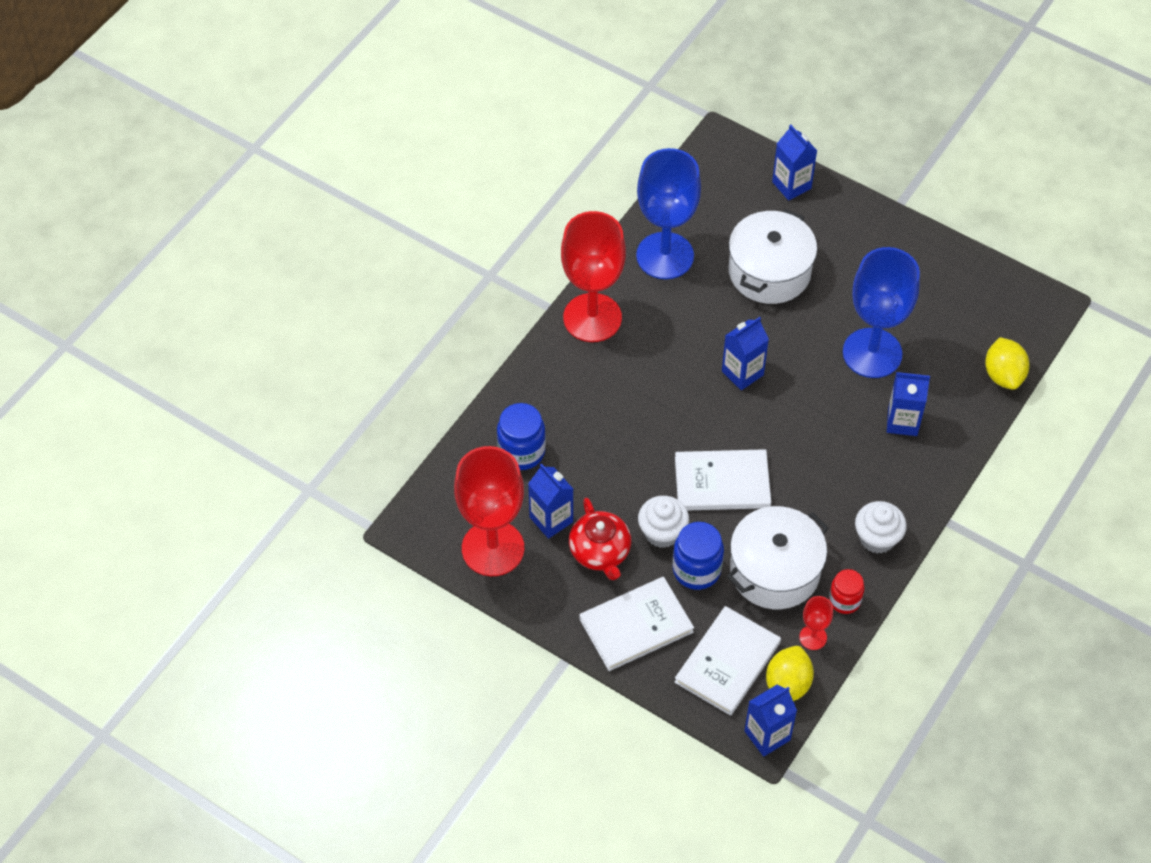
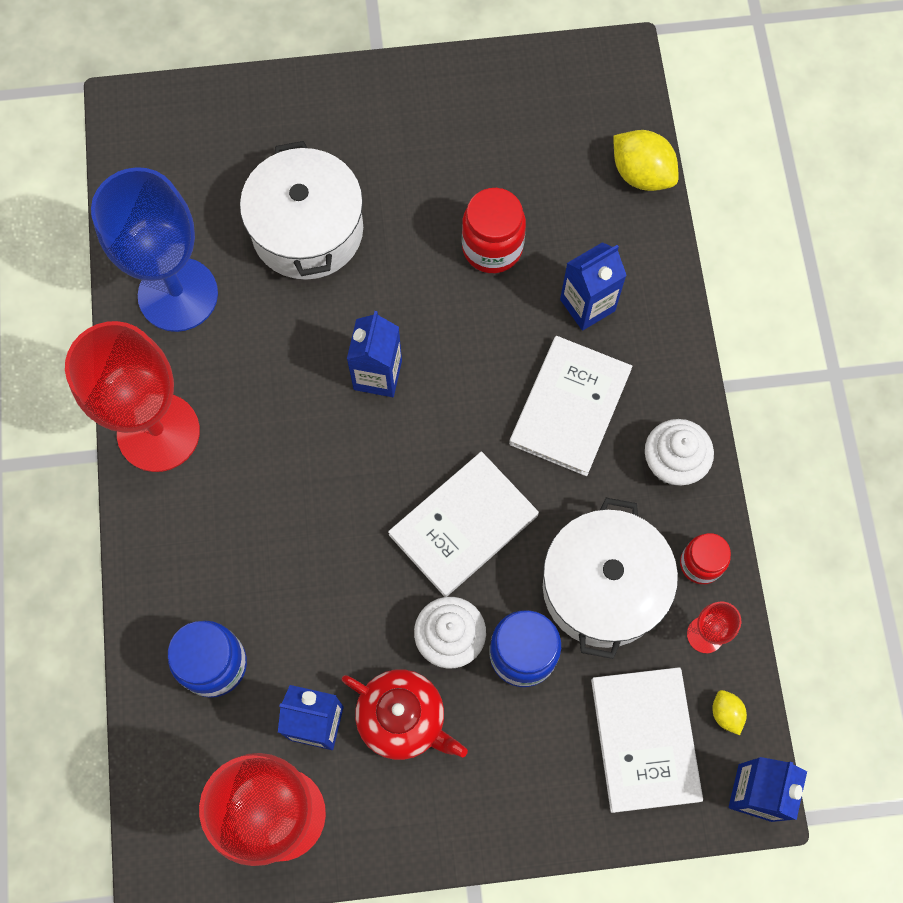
camera: 40 degrees left, 15 degrees up
white book [579,577,694,671] -> white book moved to [509,336,632,476]
yellow lemon [766,646,814,701] -> yellow lemon [712,690,747,735], size x0.51
blue carton [772,124,817,200] -> none
blue goblet [843,247,920,378] -> red jar [462,188,526,273]

